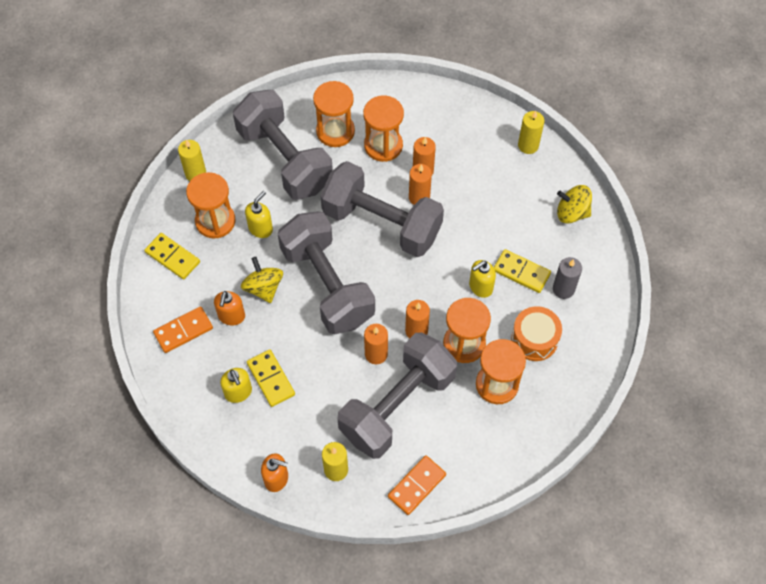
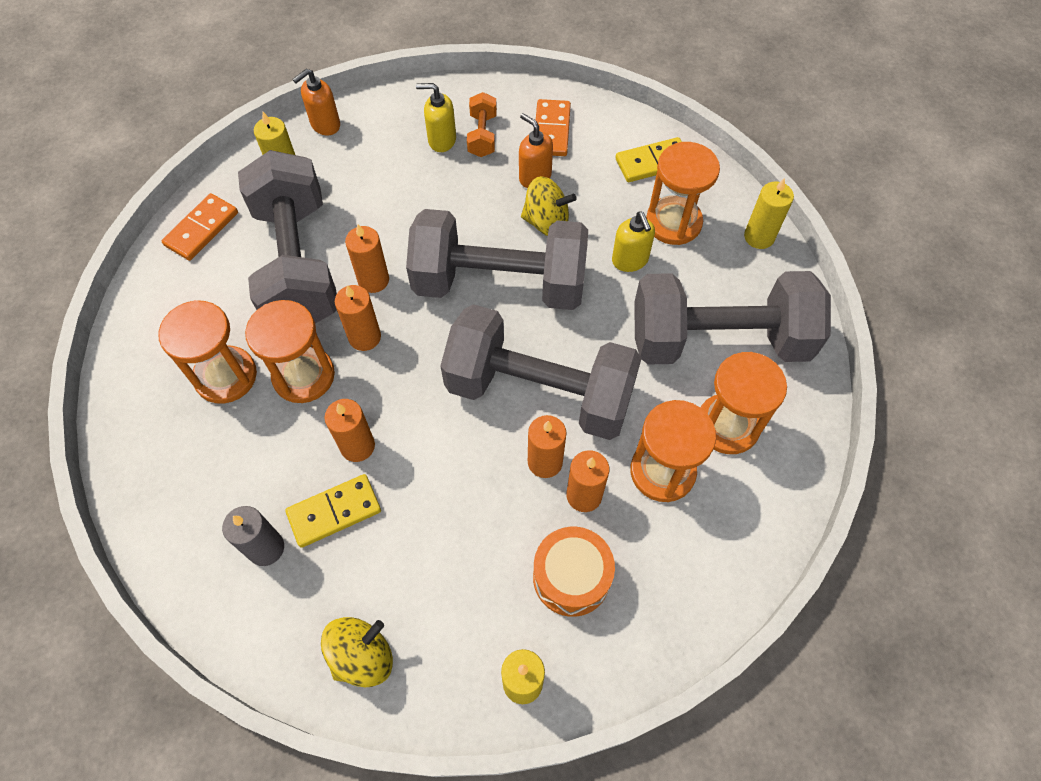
camera: 125 degrees right, 0 degrees up
yellow domino [247,349,295,407] -> none
grey dumbbell [320,161,444,257] -> grey dumbbell turned 45 degrees clockwise [441,304,642,440]
orange domino [388,455,446,515] -> orange domino turned 45 degrees clockwise [162,193,238,261]
yellow soap dispenser [469,260,496,298] -> orange candle [325,399,375,462]
orange drum [511,306,562,361] -> orange drum moved to [533,527,615,617]
none -> orange dumbbell [467,92,497,157]

